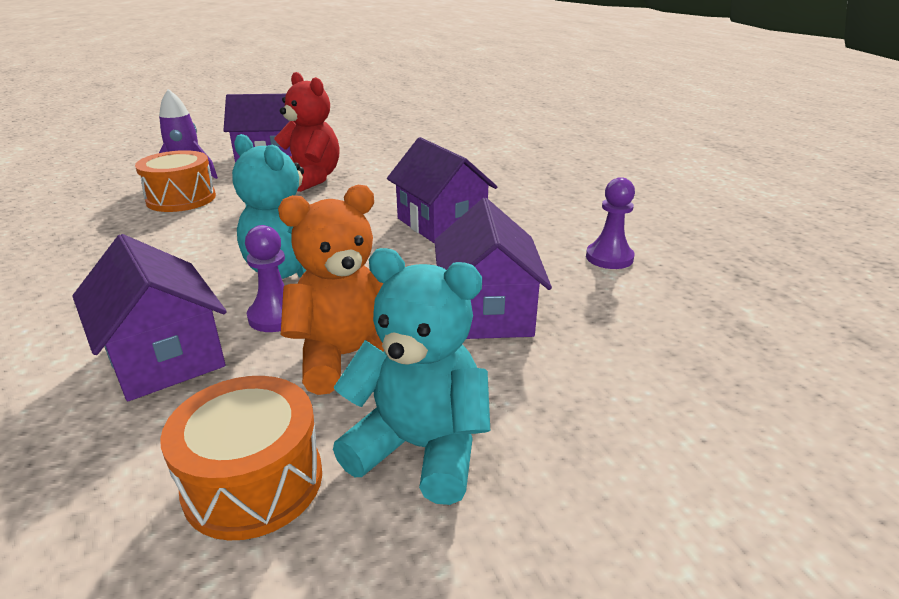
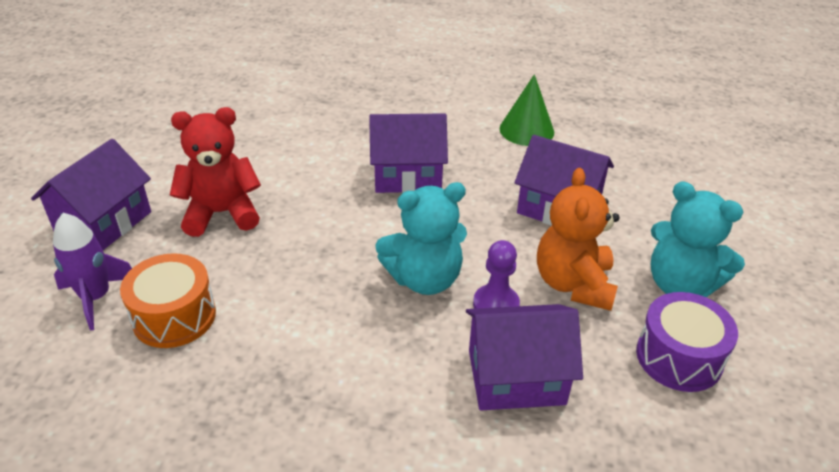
camera: 60 degrees left, 10 degrees up
orange drum [160,376,322,540] -> purple drum [636,292,738,392]
turquoise teddy bear [333,248,490,505] -> turquoise teddy bear turned 105 degrees counterclockwise [650,182,745,297]
purple pawn [586,177,635,269] -> green cone [500,74,554,146]

